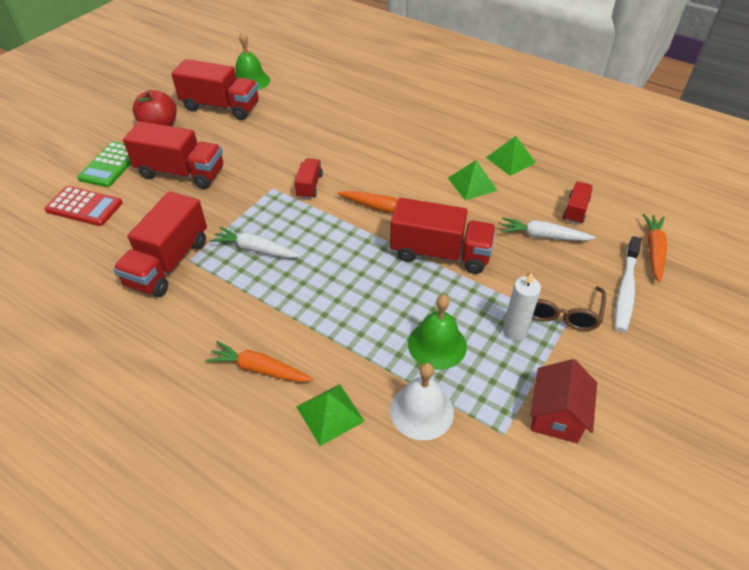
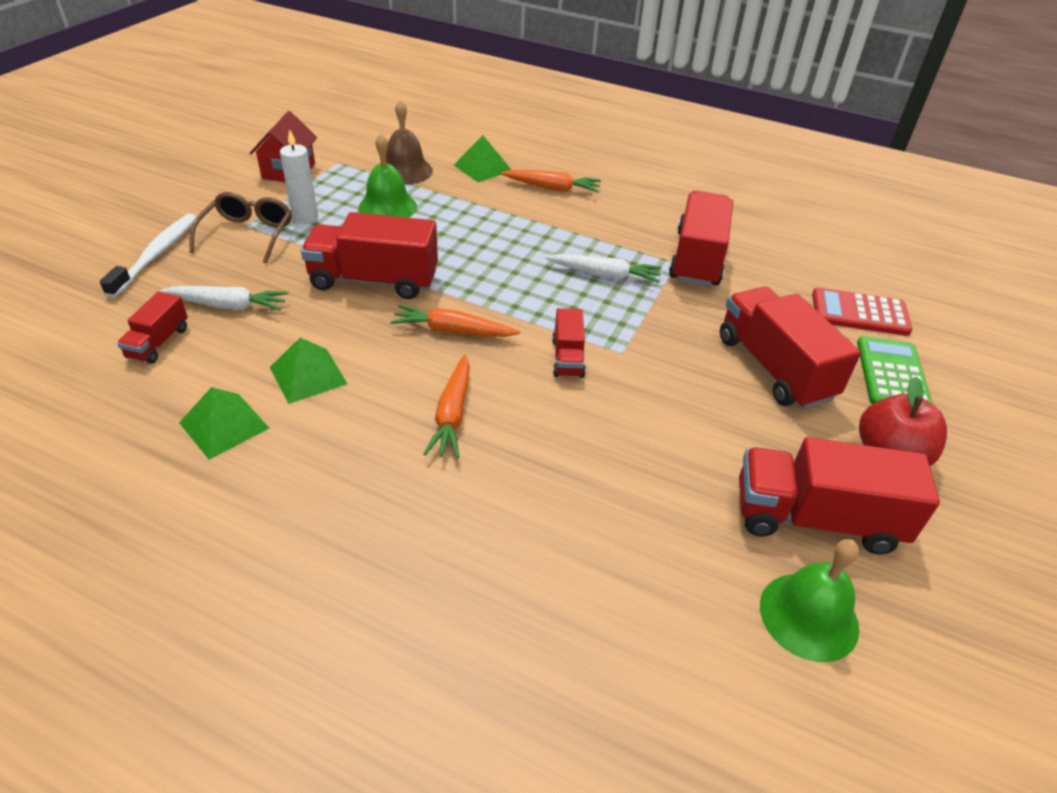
camera: 170 degrees right, 5 degrees down
red truck [123,121,223,189] -> red truck turned 60 degrees clockwise [720,287,861,410]
white bell [390,363,454,441] -> brown bell [386,100,433,185]
orange carrot [642,214,667,283] -> orange carrot moved to [423,355,470,459]

